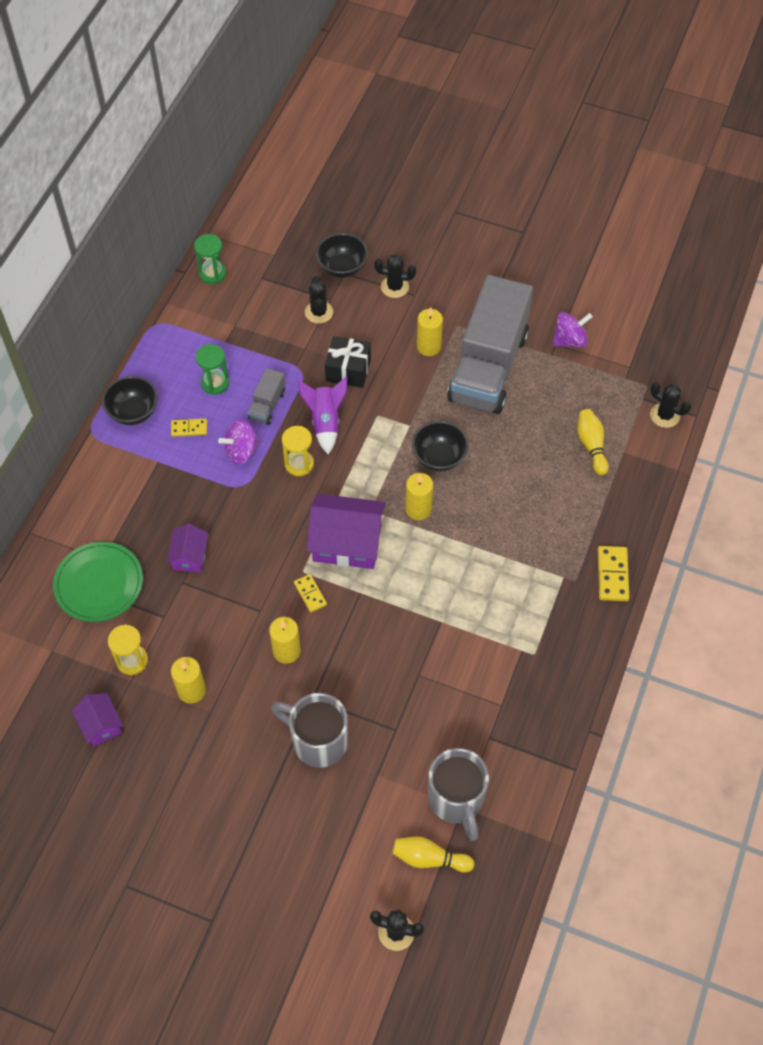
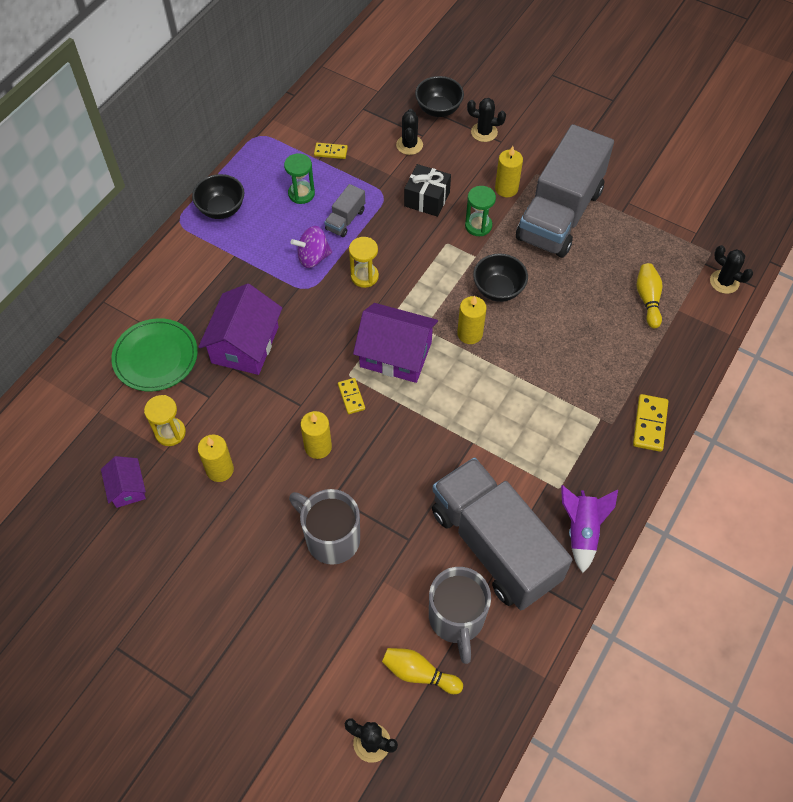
camera: 10 degrees right, 0 degrees up
purple house [167,524,209,572] -> purple house [198,284,282,375], size x1.84
yellow domino [171,419,207,437] -> yellow domino moved to [314,143,348,159]
green hourglass [194,234,226,284] -> green hourglass moved to [465,186,496,236]
purple rocket [297,377,347,454] -> purple rocket moved to [561,485,618,573]
purple spinning top [552,312,593,348] -> none
none -> grey truck [432,457,573,610]

